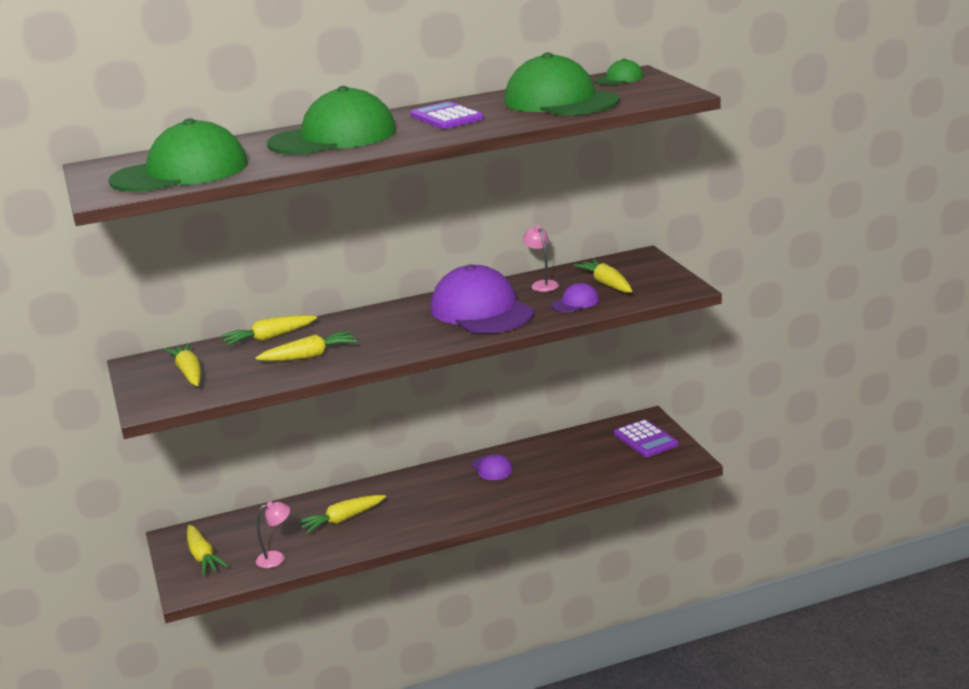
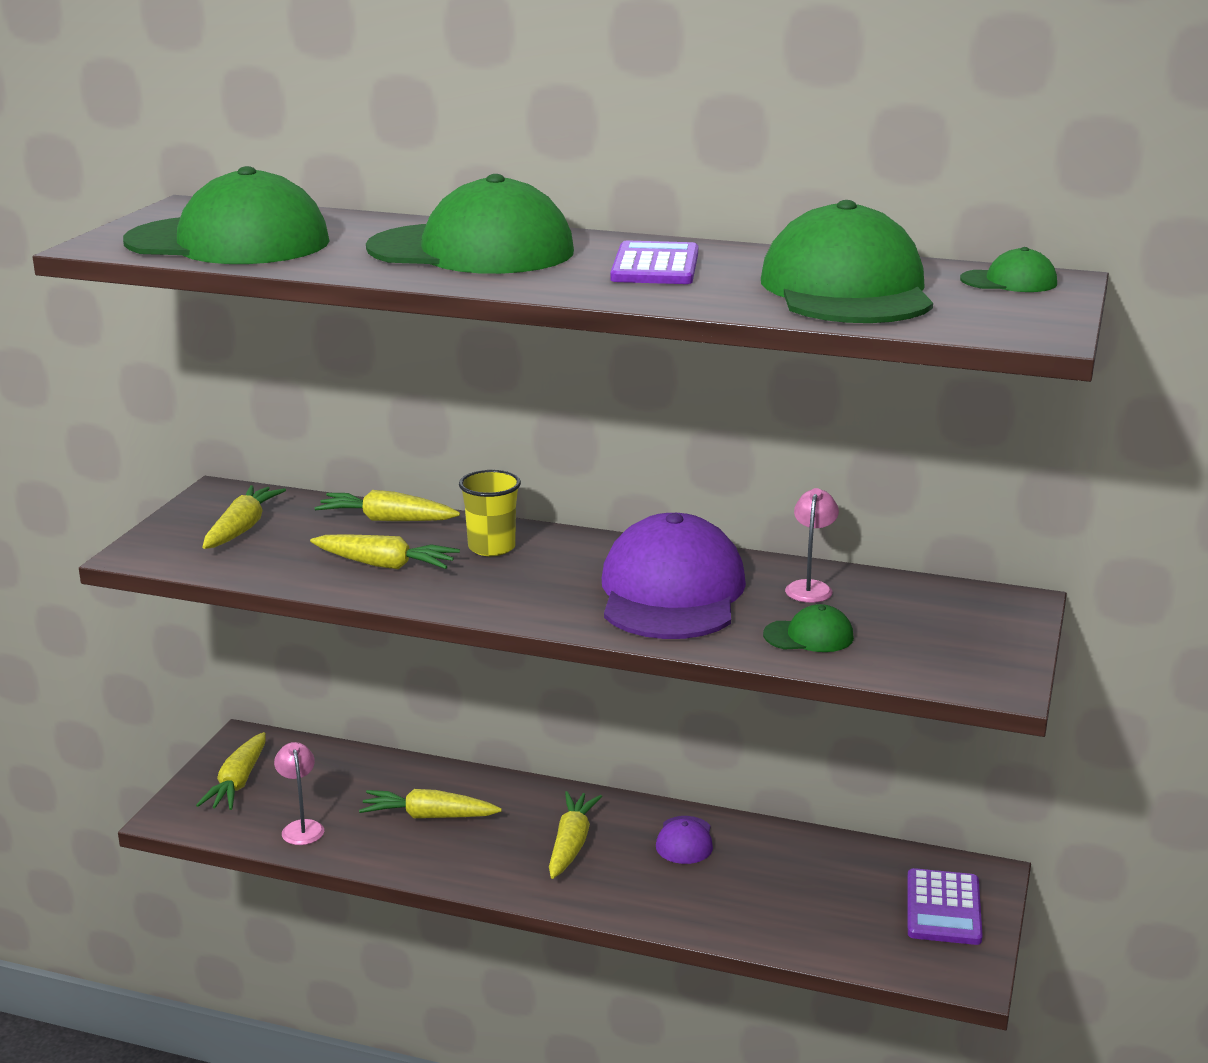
camera: 35 degrees right, 0 degrees up
pink lamp [256,501,290,568] -> pink lamp turned 120 degrees counterclockwise [274,742,324,845]
purple cap [552,283,599,312] -> green cap [763,604,854,652]
yellow carrot [573,259,632,293] -> yellow carrot moved to [549,791,602,879]
none -> yellow cup [459,470,521,556]

